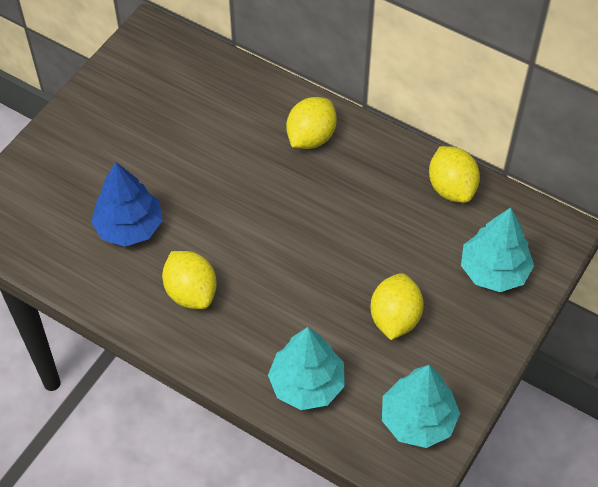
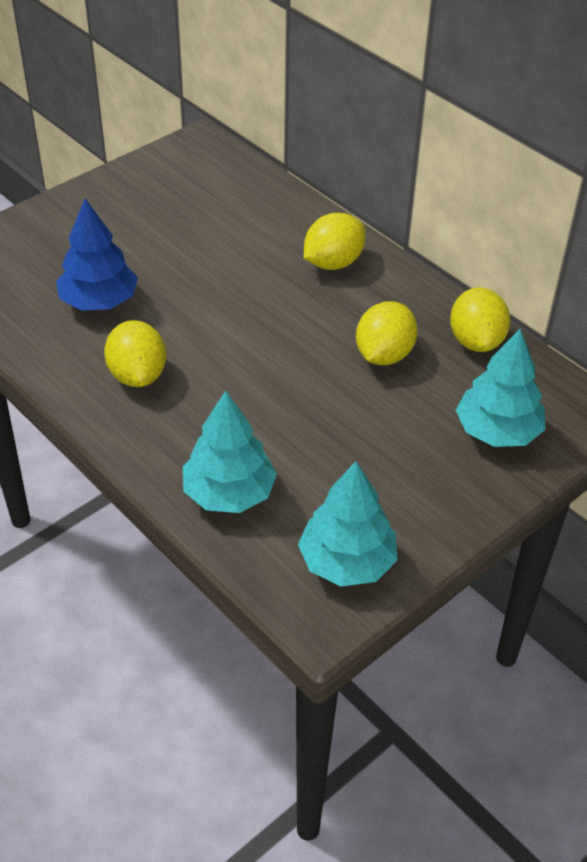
camera: 15 degrees right, 10 degrees down
yellow lemon [370,273,424,340] -> yellow lemon moved to [356,301,418,365]

